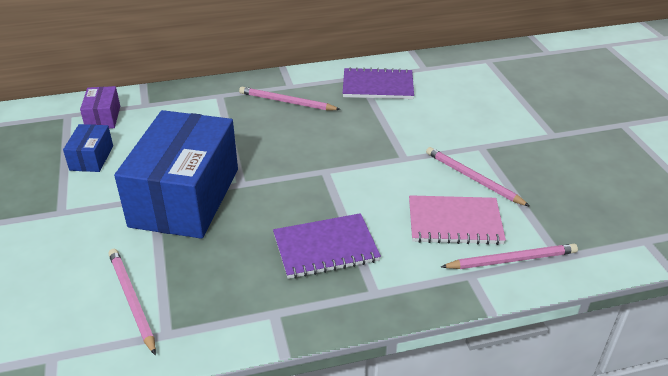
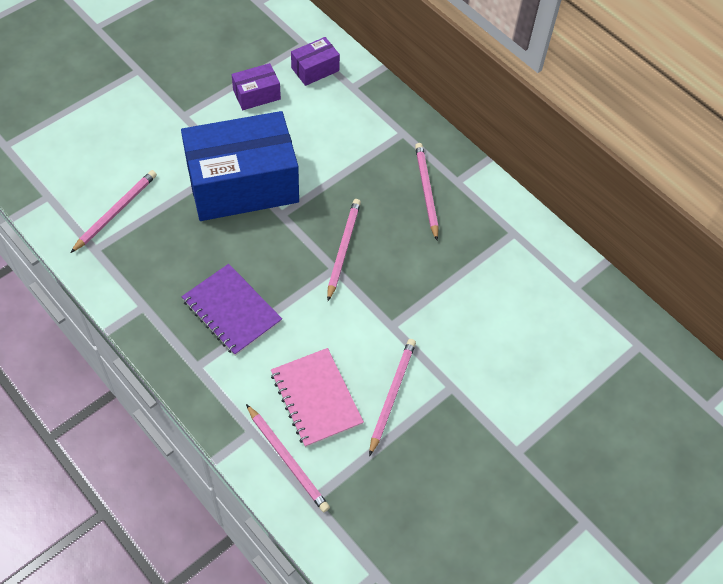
camera: 60 degrees right, 20 degrees up
blue box [63,124,113,172] -> purple box [232,63,281,110]
purple notebook [343,67,414,99] -> none
none -> pink pencil [327,199,361,301]

